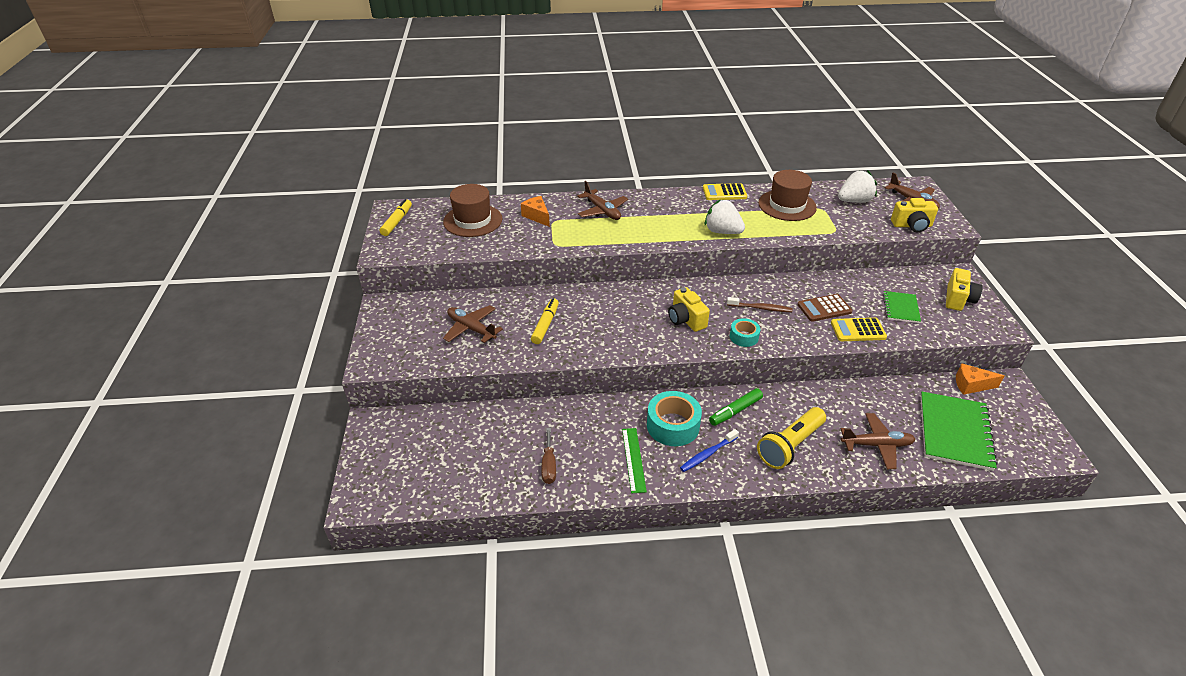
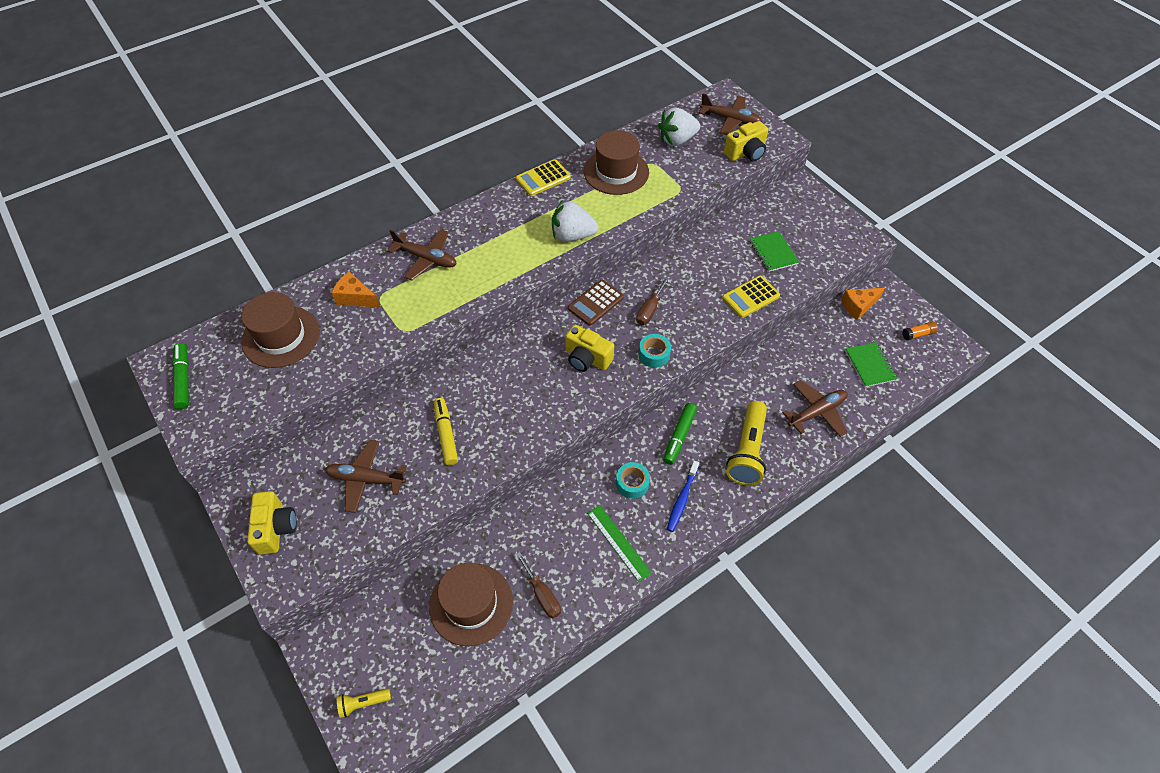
camera: 30 degrees left, 15 degrees up
yellow marker [380,199,412,236] -> green marker [172,343,189,409]
turquoise tape [647,391,702,446] -> turquoise tape [616,462,650,499], size x0.58
brown toothbrush [727,297,793,312] -> brown screwdriver [636,277,669,325]
brown calculator [797,294,852,322] -> brown calculator moved to [568,280,624,326]
white strawberry [838,171,877,203] -> white strawberry turned 150 degrees counterclockwise [658,108,700,146]
green notebook [921,392,998,471] -> green notebook [845,342,897,387], size x0.55
yellow camera [946,268,983,311] -> yellow camera moved to [247,491,297,555]
none -> yellow flashlight [337,688,391,718]
none -> brown hat [429,563,513,646]
none -> orange glue stick [902,321,938,340]

